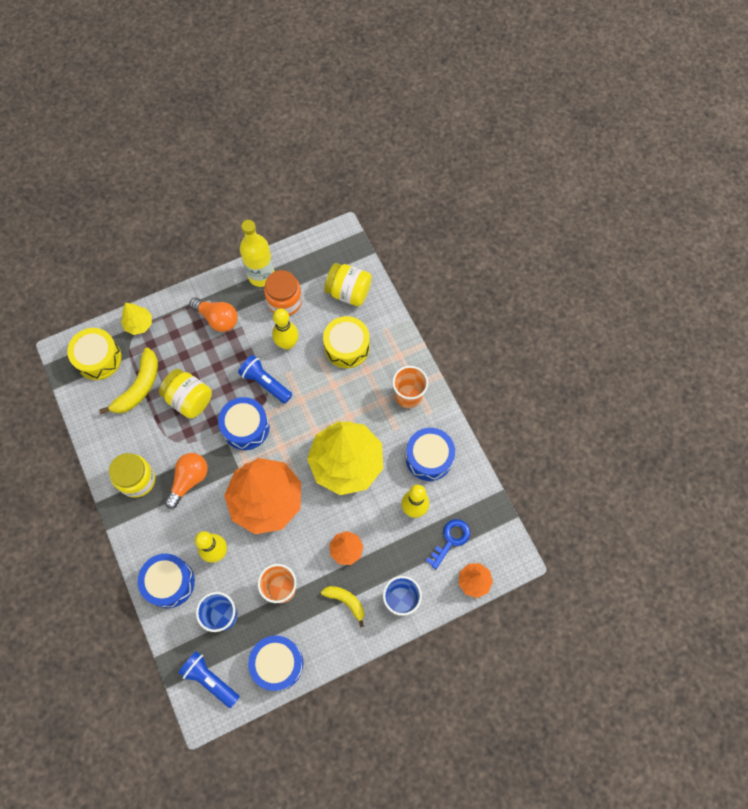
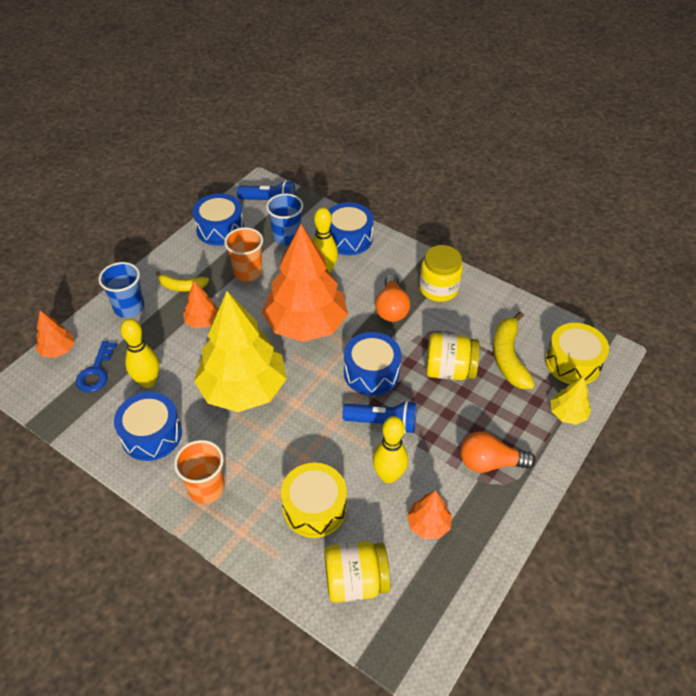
camera: 150 degrees right, 20 degrees down
yellow bottle [240,220,275,287] -> none
orange jar [264,270,302,316] -> orange tree [407,490,452,539]

